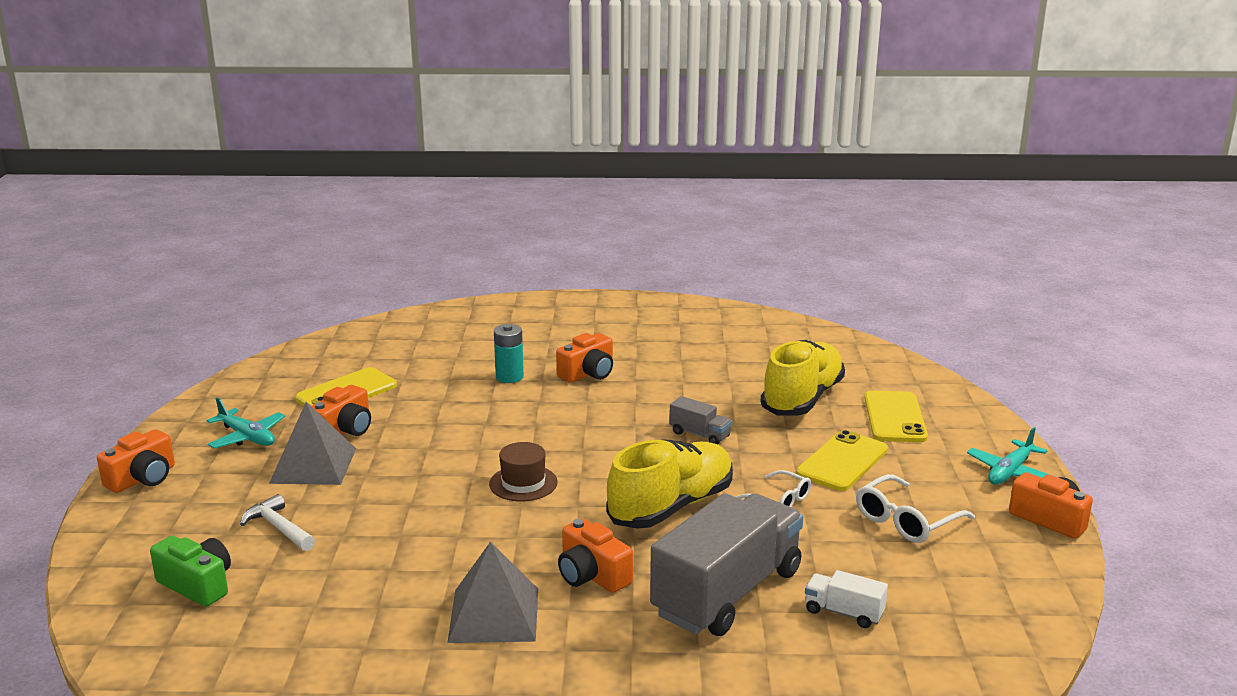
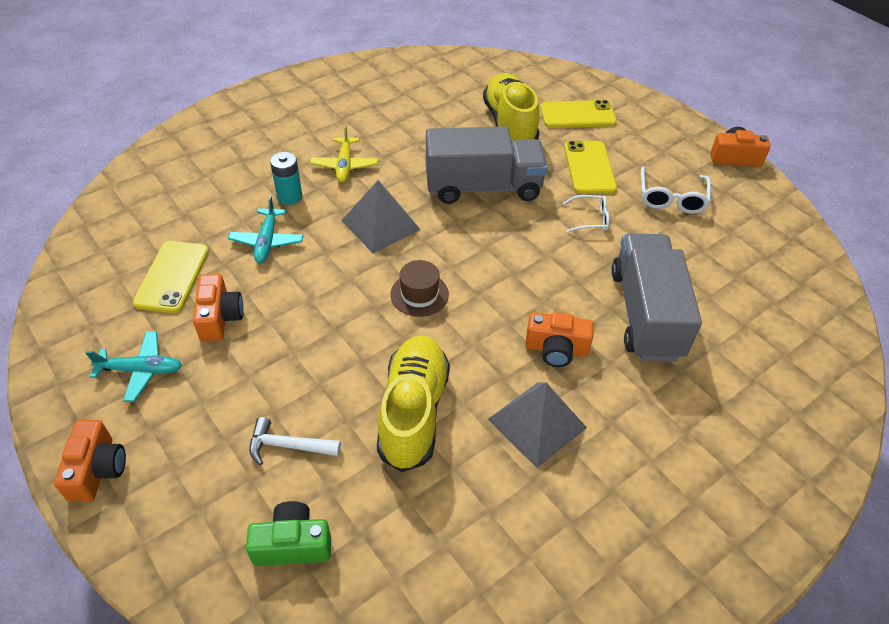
camera: 40 degrees left, 25 degrees up
grey pyramid [269,402,356,485] -> grey pyramid moved to [341,180,421,253]
orange camera [556,333,613,383] -> yellow plane [310,125,378,183]
yellow shoe [606,439,733,529] -> yellow shoe moved to [377,336,450,472]
grey truck [669,396,732,444] -> grey truck [426,126,548,204], size x2.36
white truck [805,570,888,628] -> none
yellow phone [864,390,928,442] -> yellow phone turned 60 degrees counterclockwise [540,100,617,128]
turquoise plane [967,427,1056,485] -> turquoise plane moved to [228,196,304,263]

